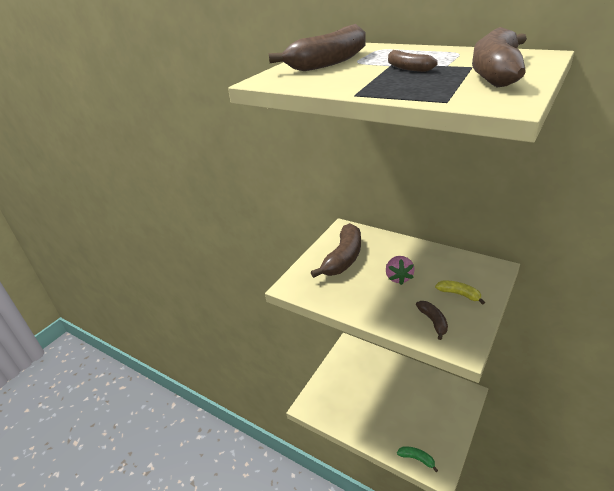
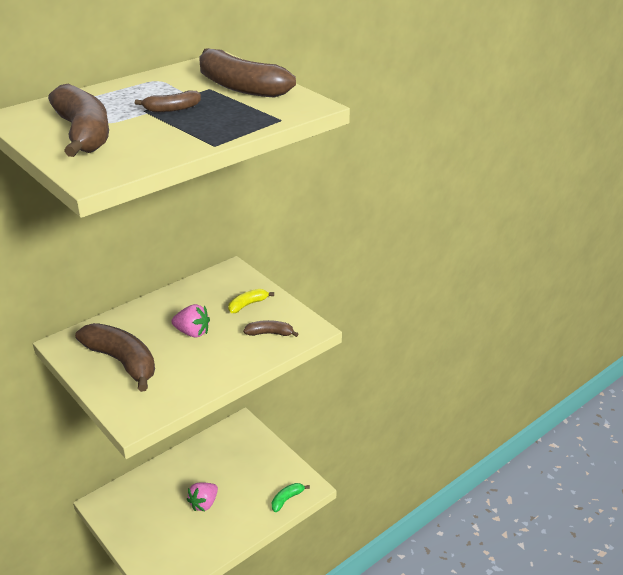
camera: 75 degrees left, 0 degrees up
none -> pink strawberry [187,482,218,511]

